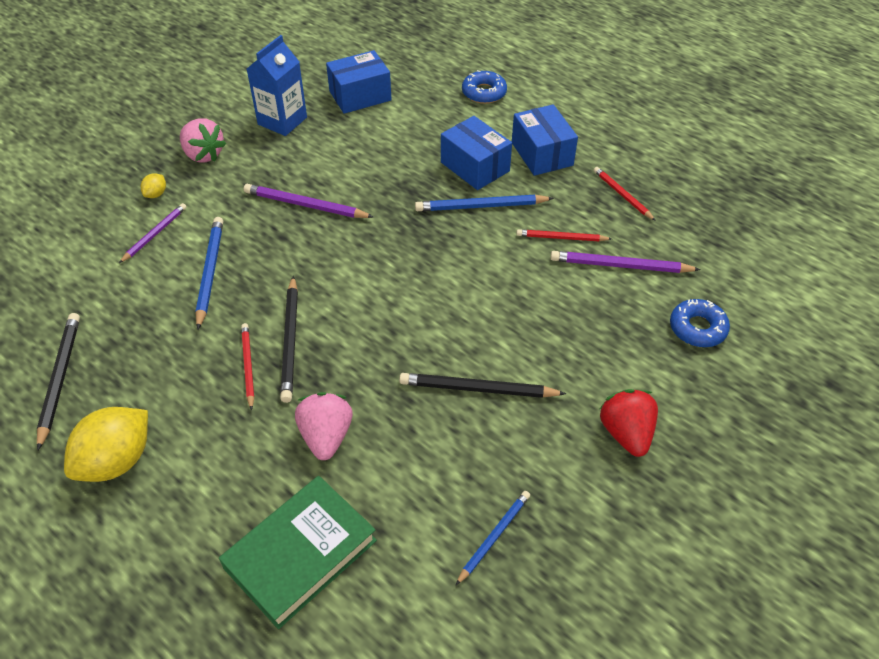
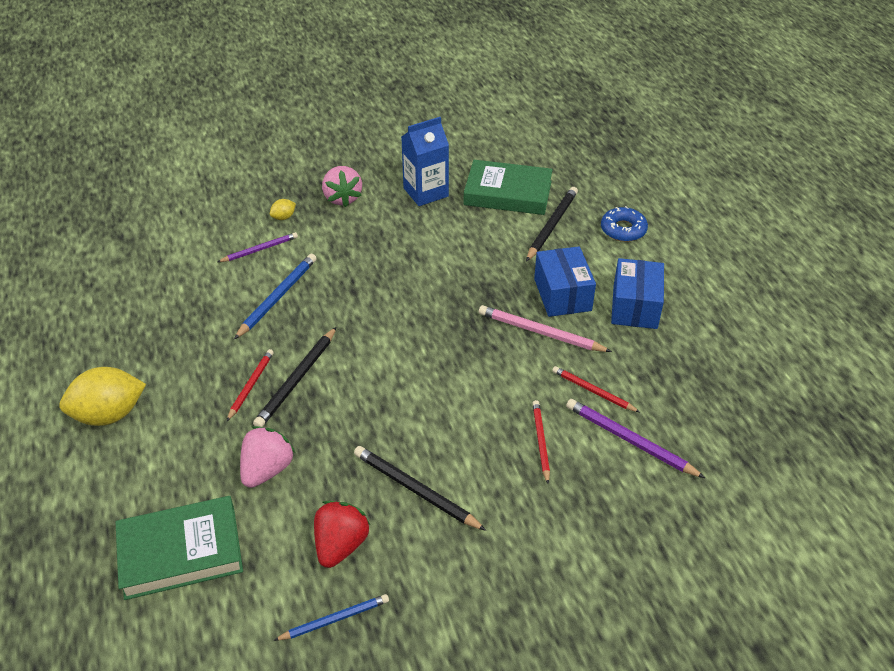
camera: 30 degrees right, 5 degrees down
black pencil [37,313,80,450] -> black pencil moved to [526,187,578,262]
purple pencil [244,184,373,218] -> none
blue box [326,50,391,114] -> green book [463,160,553,215]
blue pencil [415,195,554,211] -> pink pencil [479,305,612,352]
red pencil [594,167,656,221] -> red pencil moved to [532,400,550,484]
red strawberry [600,389,658,457] -> red strawberry moved to [314,501,370,568]
blue donut [670,299,730,347] -> none

